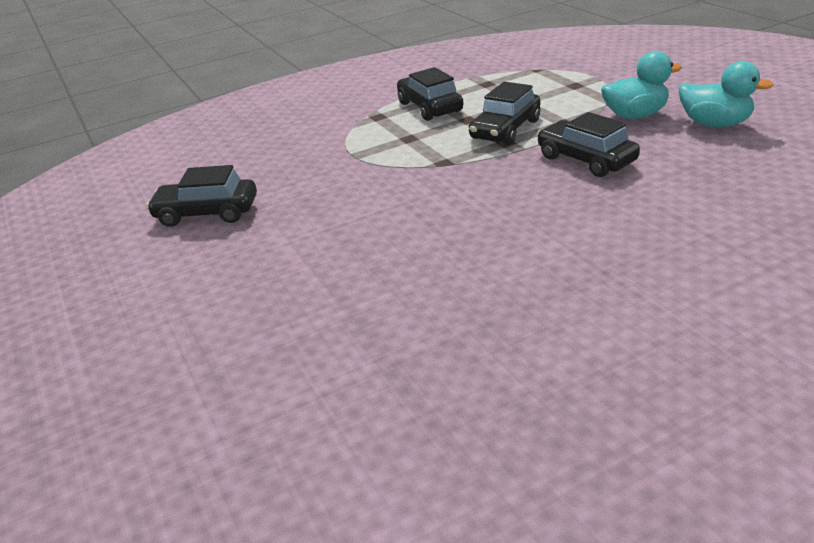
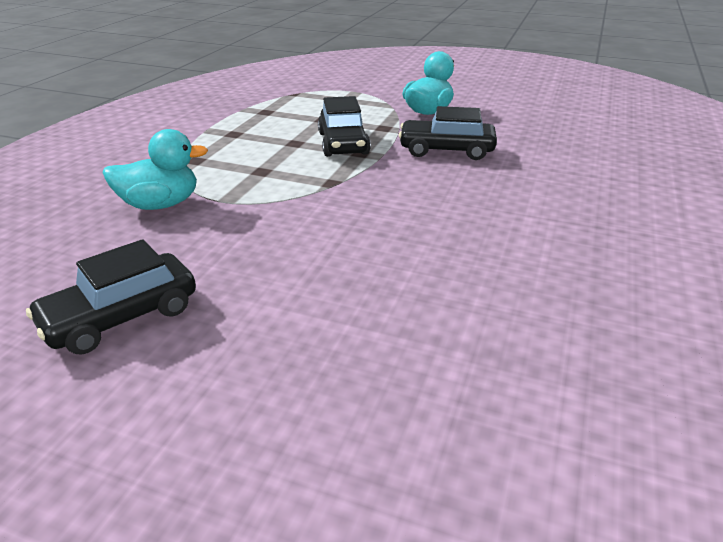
camera: 45 degrees left, 0 degrees up
black car [397,67,463,121] -> none
turquoise duck [679,61,774,127] -> turquoise duck moved to [102,129,208,210]

